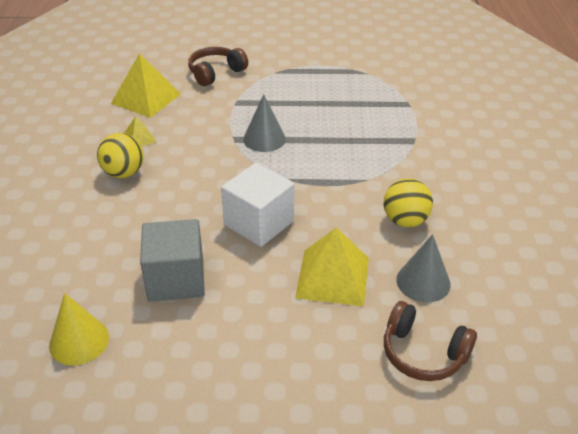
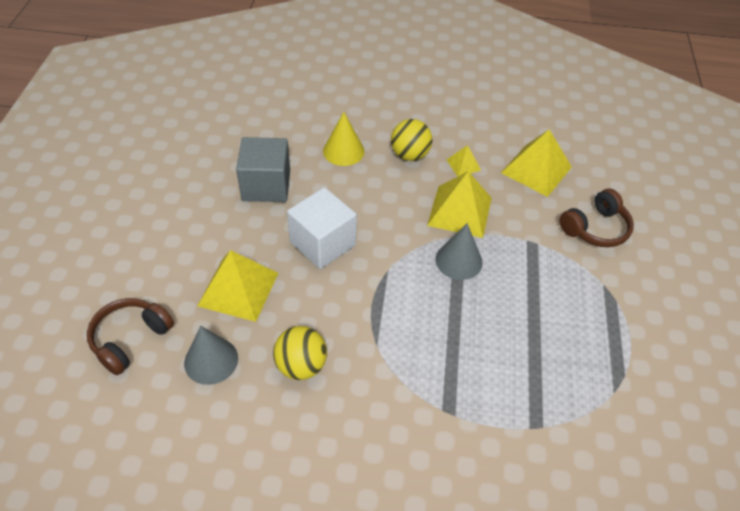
camera: 95 degrees right, 10 degrees up
yellow cone [49,293,109,365] -> yellow cone moved to [323,112,364,166]
brown headphones [188,47,248,86] -> brown headphones turned 90 degrees clockwise [560,189,634,247]
none -> yellow pyramid [427,171,492,238]

